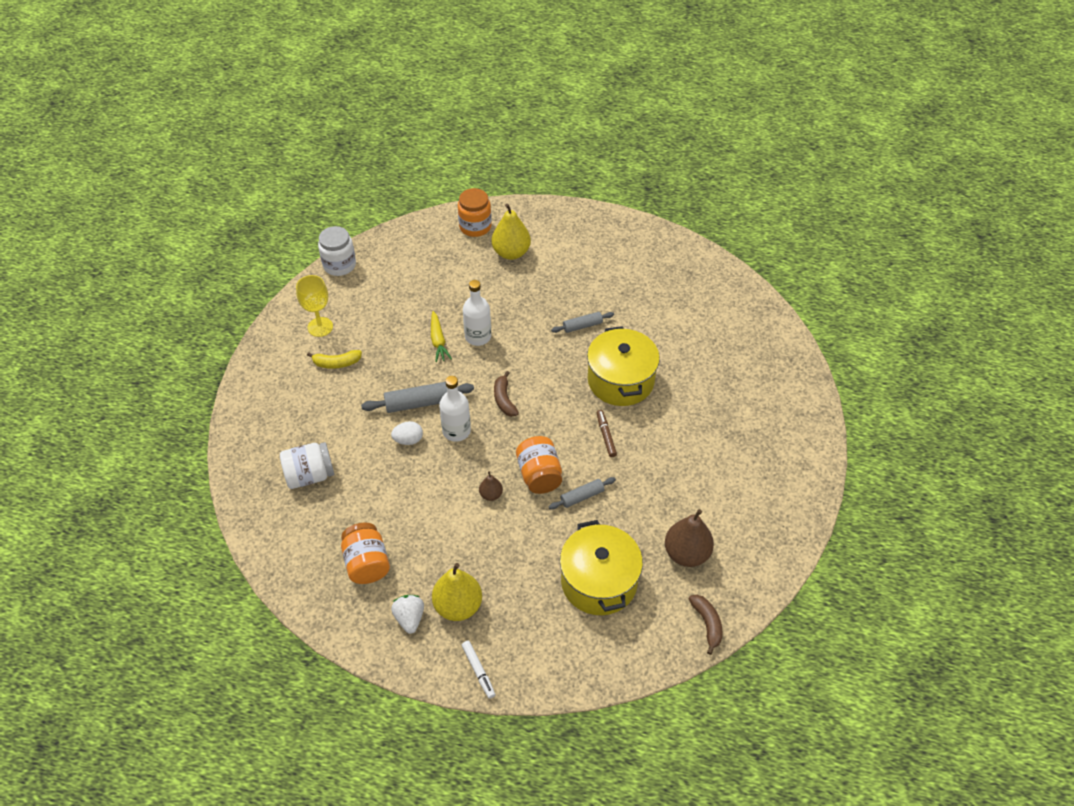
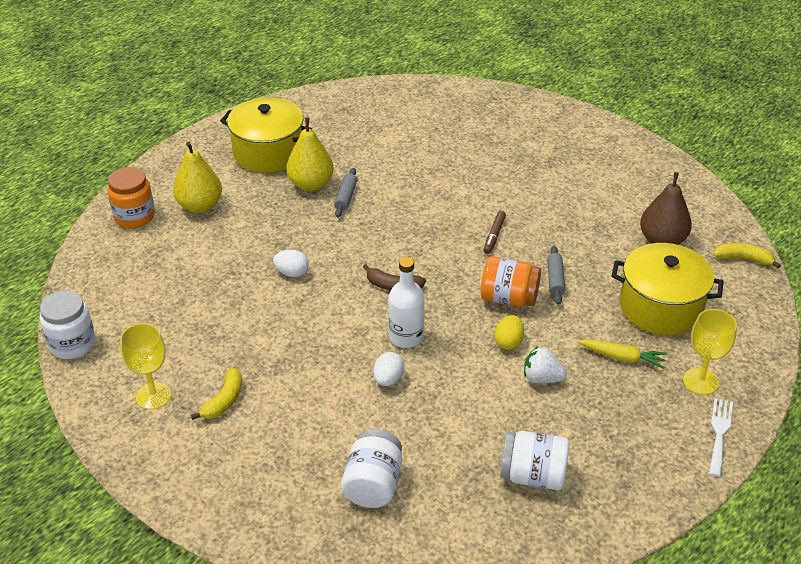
camera: 60 degrees left, 10 degrees down
orange jar [341,523,390,584] -> white jar [500,431,569,490]
grey rolling pin [361,382,474,413] -> none
white strawberry [391,595,424,634] -> white strawberry moved to [524,346,567,383]
yellow carrot [431,311,452,362] -> yellow carrot moved to [577,339,667,369]
yellow pear [432,563,482,621] -> yellow pear moved to [286,118,334,191]
white marker [462,641,495,699] -> white fork [709,398,733,477]
white bottle [463,280,491,346] -> white egg [273,250,309,277]
brown pear [479,471,503,501] -> yellow egg [495,315,524,350]
yellow pot [587,326,660,406] -> yellow pot moved to [220,97,312,173]
brown marker [597,410,617,457] -> brown marker turned 90 degrees counterclockwise [483,211,506,254]
brown banana [689,595,723,655] -> yellow banana [713,243,781,268]
none -> yellow goblet [683,309,737,395]

